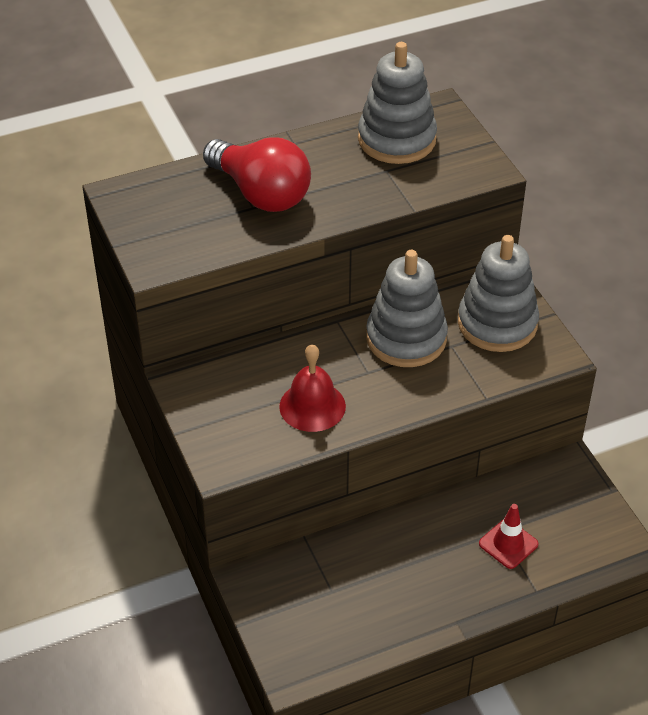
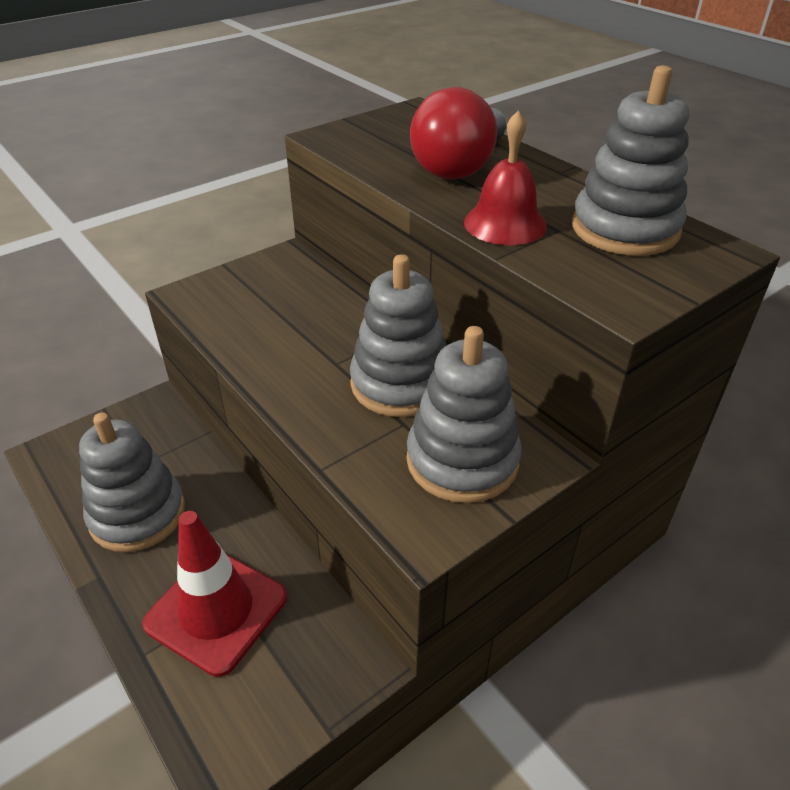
camera: 75 degrees right, 5 degrees down
red bell [279,344,346,432] -> red bell moved to [464,110,547,245]
red traffic cone [479,504,538,569] -> red traffic cone [142,511,287,677], size x1.87
none -> grey stacking toy [79,413,185,552]

